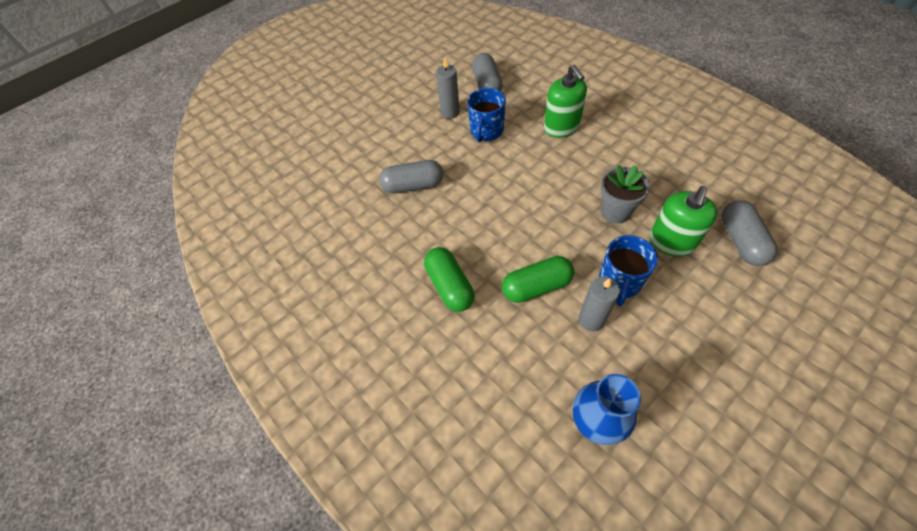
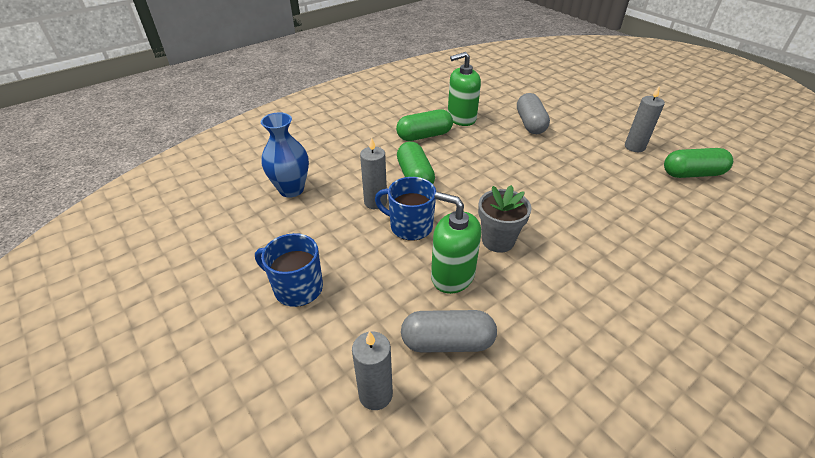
camera: 90 degrees right, 15 degrees down
blue mug [467,88,506,142] -> blue mug moved to [255,233,323,307]
grey capsule [472,53,503,91] -> green capsule [664,148,733,178]
green soap dispenser [544,65,587,138] -> green soap dispenser moved to [448,52,481,126]
none -> grey candle [352,331,393,410]

